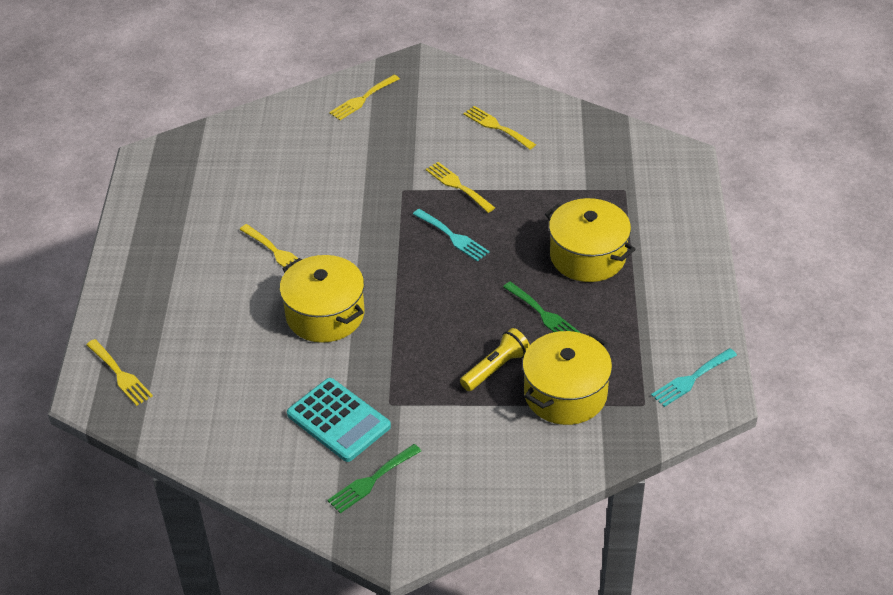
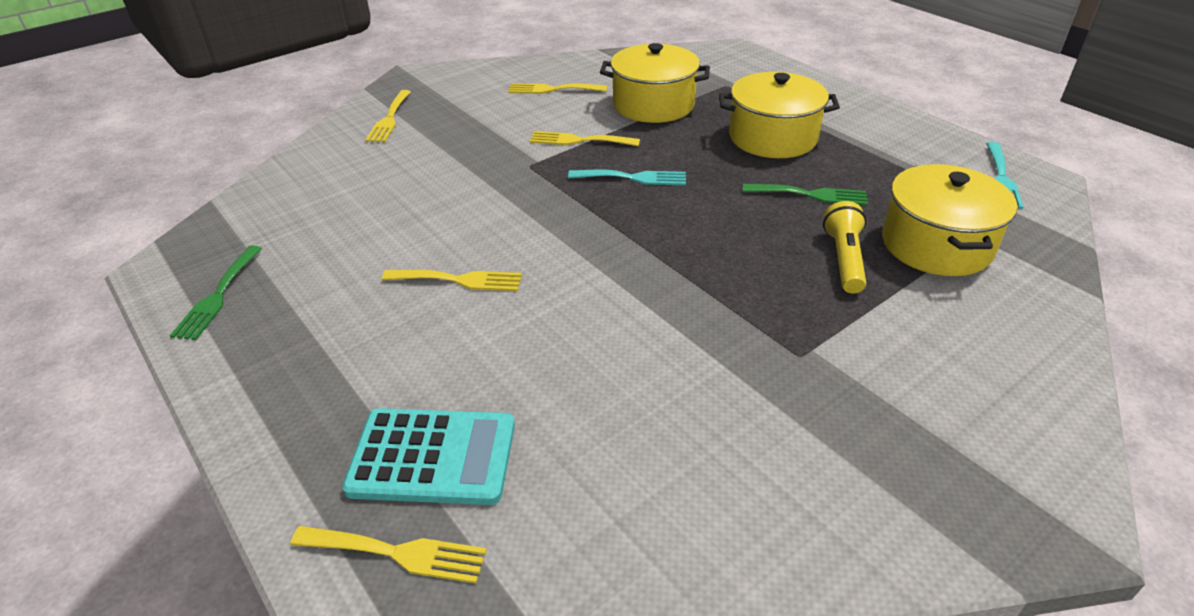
camera: 40 degrees left, 5 degrees down
yellow pot [280,255,364,343] -> yellow pot moved to [600,43,710,123]
turquoise calculator [287,378,391,462] -> turquoise calculator moved to [342,408,515,505]
green fork [327,444,421,513] -> green fork moved to [170,245,262,340]

